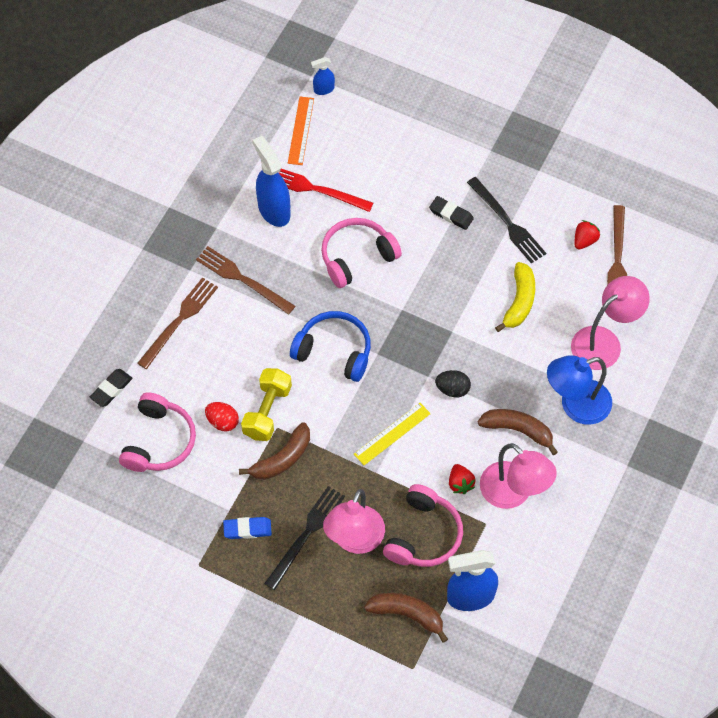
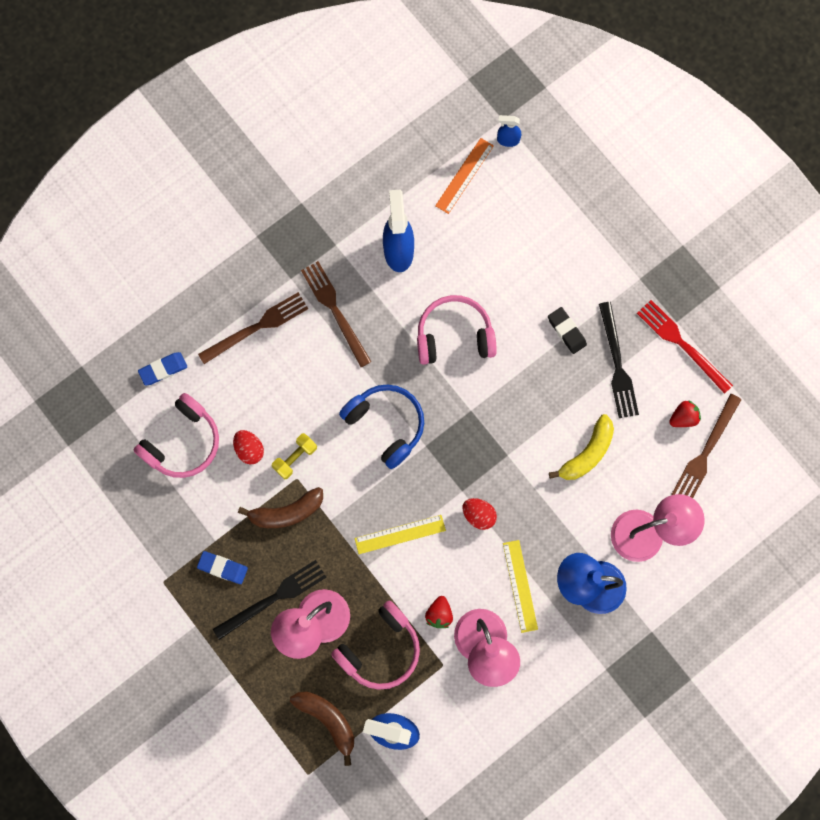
camera: 25 degrees right, 15 degrees up
black eraser [89,369,133,407] -> blue eraser [138,352,187,385]
yellow dumbbell [241,368,292,441] -> yellow dumbbell [272,433,317,480], size x0.66
red fork [278,169,373,212] -> red fork moved to [637,300,733,394]
black egg [435,370,471,397] -> red egg [462,498,497,530]
brown banana [478,409,558,455] -> yellow ruler [503,540,538,633]

